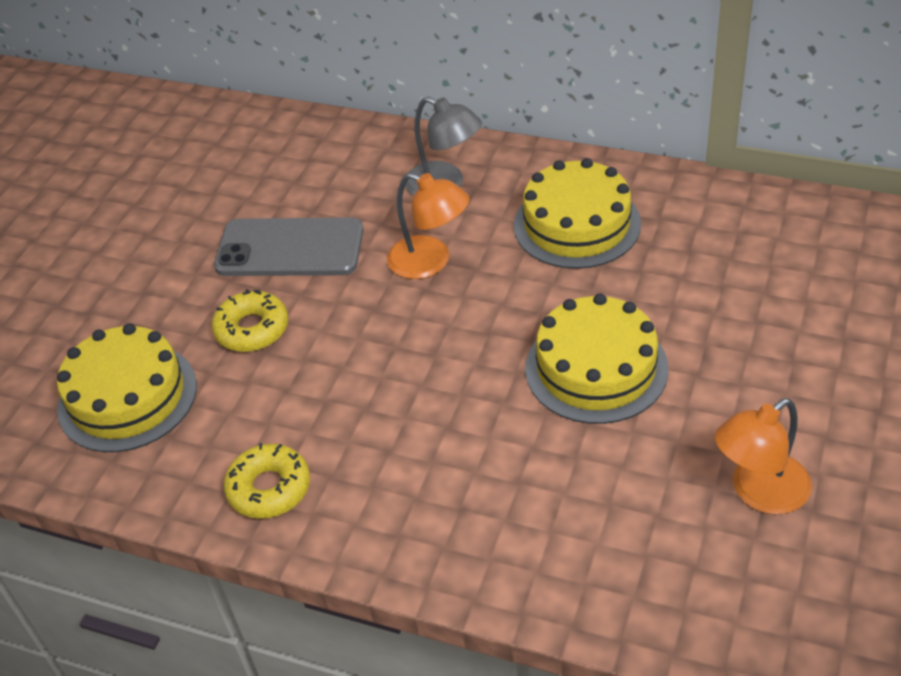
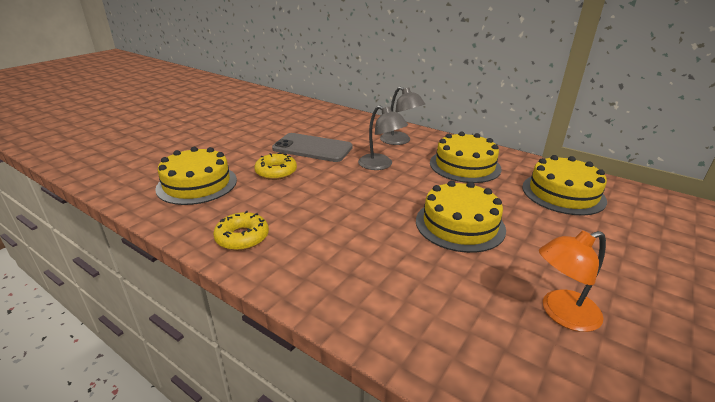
camera: 10 degrees right, 15 degrees down
orange lamp [387,173,470,279] -> grey lamp [358,105,408,170]
none -> yellow cake [522,155,607,215]

